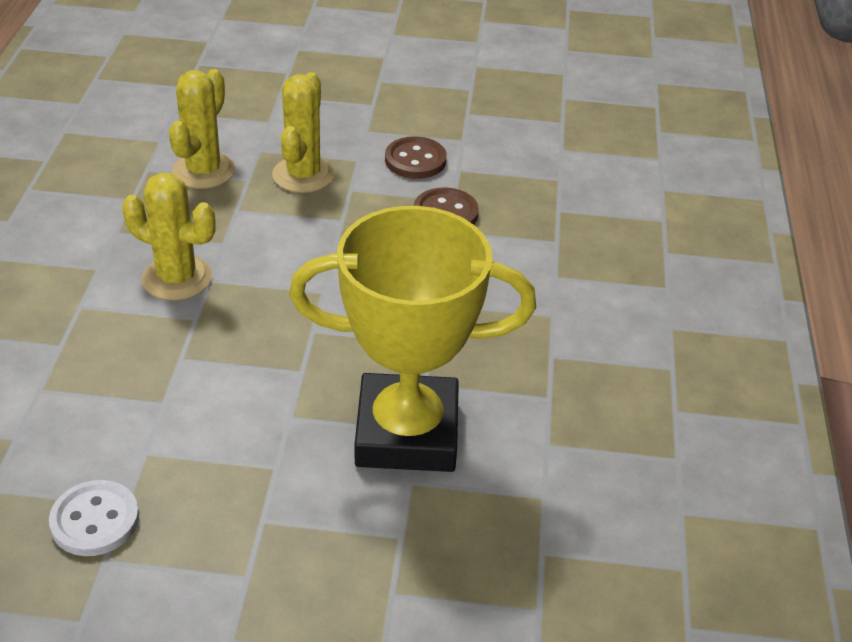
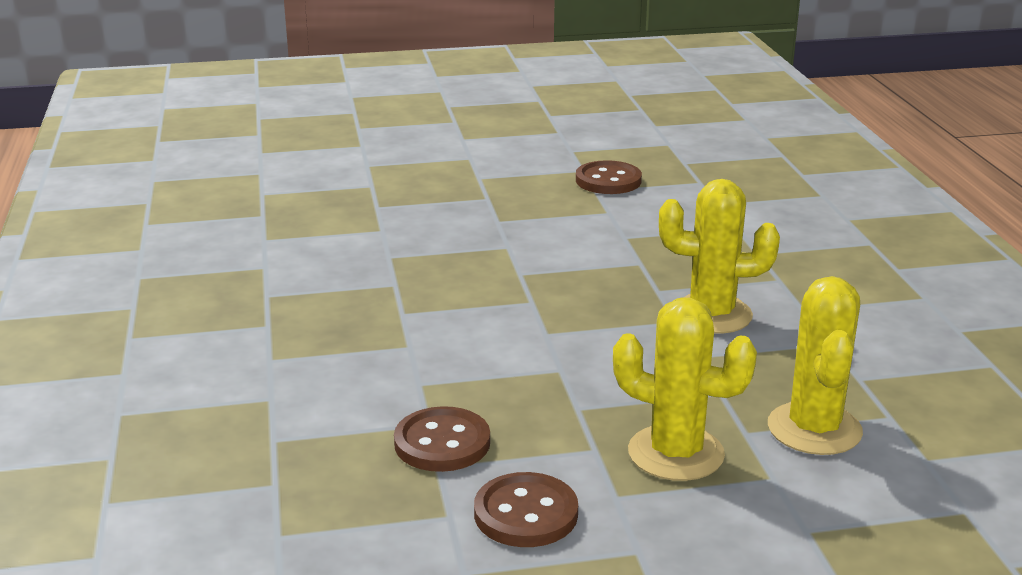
camera: 165 degrees right, 15 degrees down
white button [49,480,139,556] -> brown button [576,160,642,194]
yellow cactus [272,72,335,193] -> yellow cactus turned 60 degrees counterclockwise [613,297,757,481]
yellow trophy [289,206,536,472] -> none

